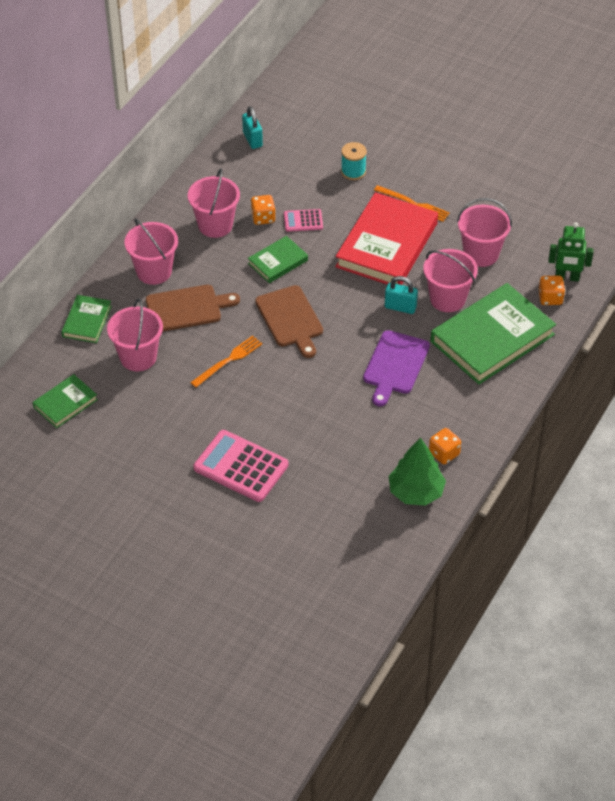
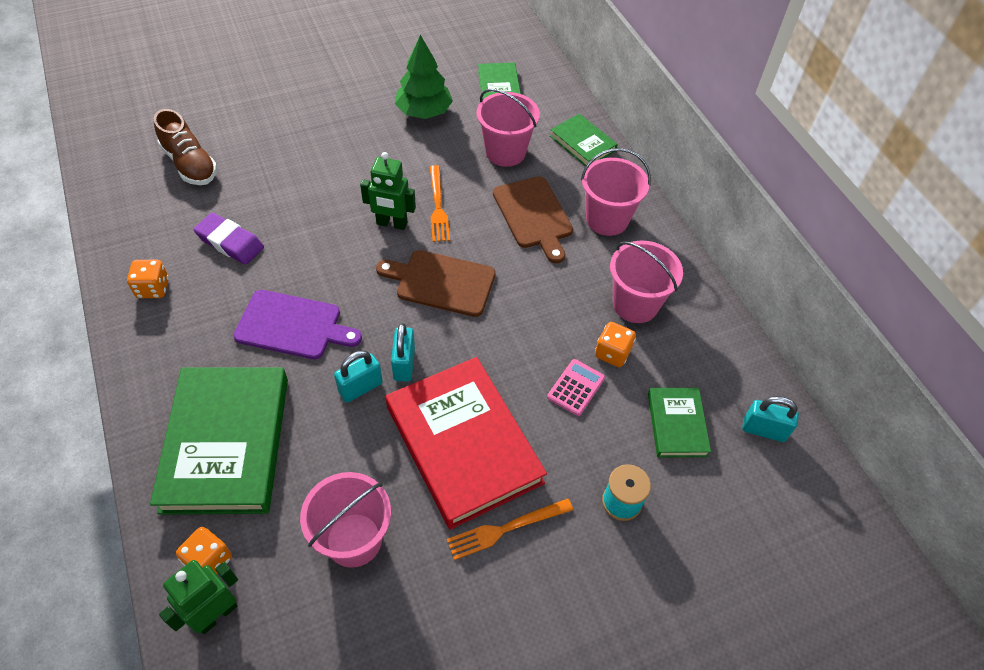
camera: 125 degrees right, 5 degrees up
brown cutting board [146,285,240,332] -> brown cutting board turned 45 degrees counterclockwise [493,176,573,263]
pink calculator [194,430,288,502] -> none
green book [248,236,308,283] -> green book moved to [648,388,711,457]
purple cutting board [363,330,430,406] -> purple cutting board turned 135 degrees clockwise [233,290,362,359]
green tree [389,437,446,506] -> green tree moved to [395,35,453,119]
pink bucket [423,249,478,312] -> none
none -> brown shoe [154,109,217,185]
none -> purple eraser [193,213,264,265]
none -> green robot [360,152,416,230]
none -> turquoise padlock [391,323,415,382]

